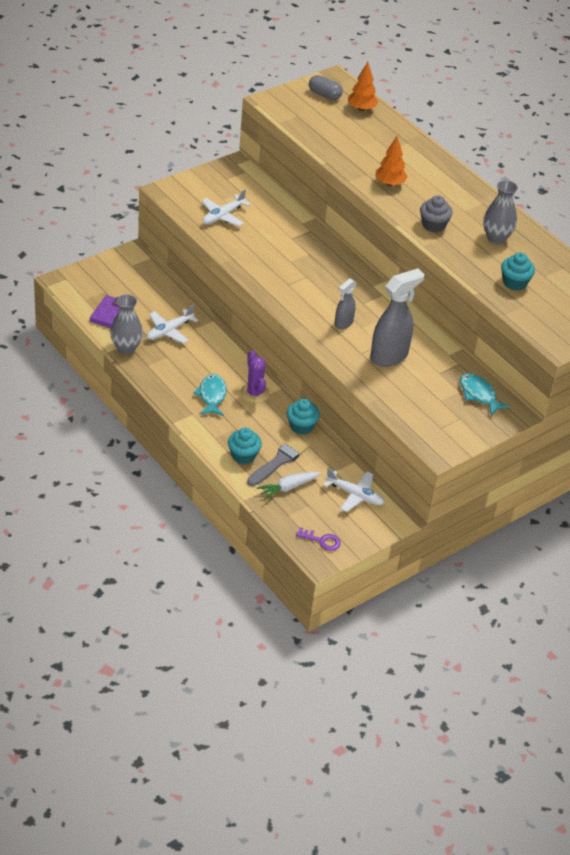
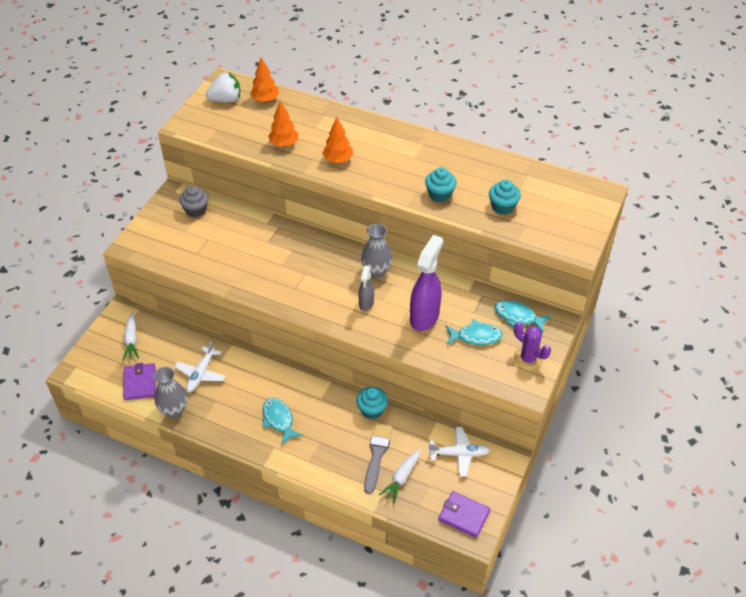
camera: 25 degrees left, 5 degrees up
white plane [202,189,251,226] -> none
turquoise cupcake [228,428,262,464] -> turquoise cupcake moved to [425,167,457,202]
purple cactus [240,350,269,403] -> purple cactus moved to [514,322,551,370]
purple key [296,527,341,551] -> purple wallet [438,491,490,538]
grey capsule [309,75,343,100] -> white strawberry [206,72,240,102]
grey spray bottle [370,268,424,367] -> purple spray bottle [410,235,443,331]
grey cupcake [420,195,453,232] -> grey cupcake moved to [179,186,209,218]
grey vase [483,180,518,244] -> grey vase moved to [361,223,393,279]
none -> white carrot [123,313,139,361]
none -> orange tree [268,101,299,146]
none -> turquoise fish [446,319,503,345]

